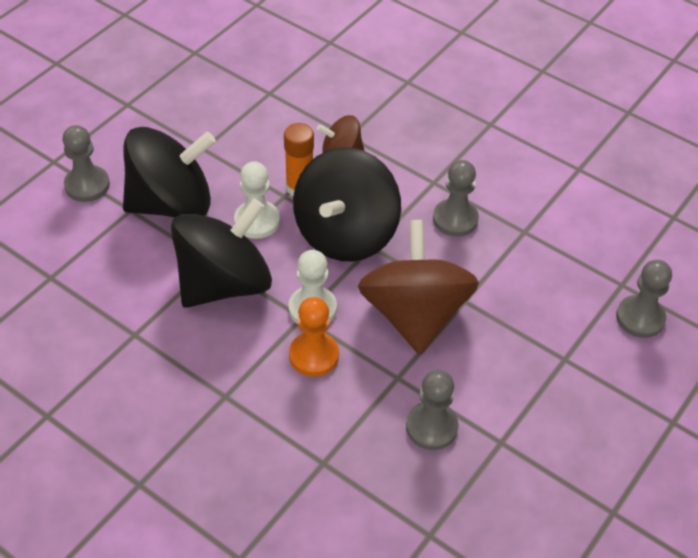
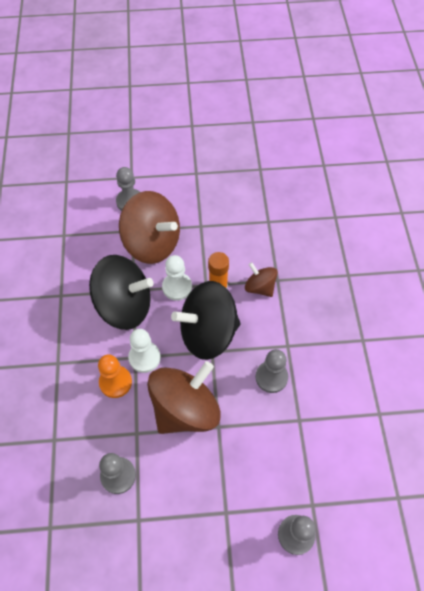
camera: 50 degrees right, 10 degrees up
black spinning top [123,127,216,218] -> brown spinning top [119,191,180,264]

